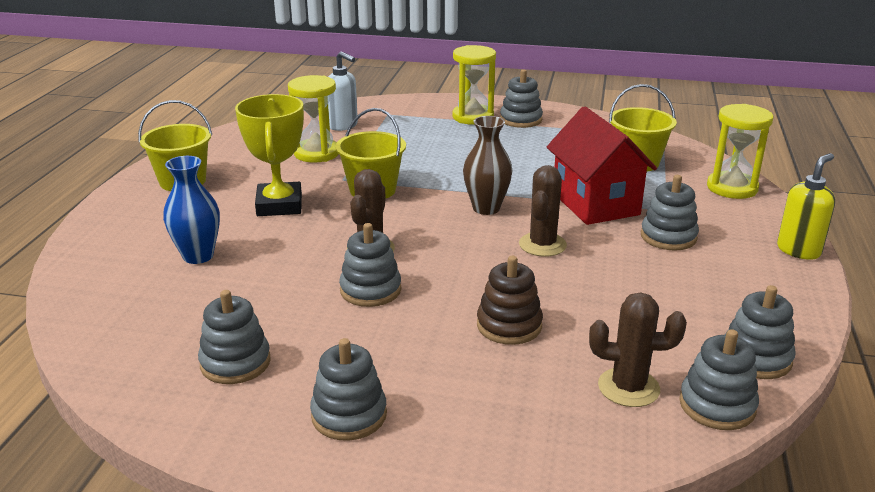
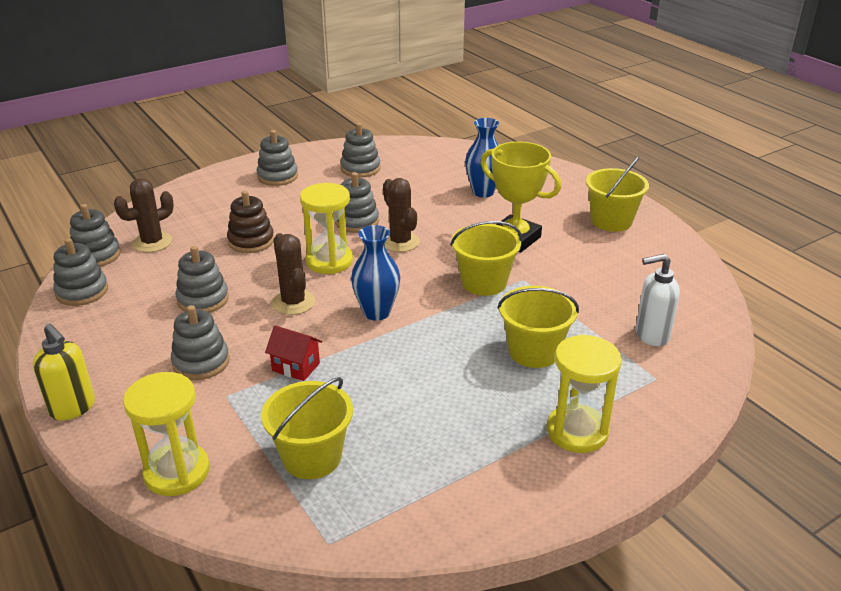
camera: 135 degrees right, 5 degrees up
yellow hourglass [288,75,339,163] -> yellow hourglass moved to [300,183,353,274]
brown vase [463,116,512,215] -> blue vase [351,225,400,321]
grey stacking toy [500,69,543,128] -> grey stacking toy moved to [176,246,229,313]
red house [547,106,657,225] -> red house [265,325,322,381], size x0.47
yellow soap dispenser [777,153,835,260] -> yellow soap dispenser turned 45 degrees counterclockwise [33,324,95,421]
none -> yellow bucket [497,286,579,368]

